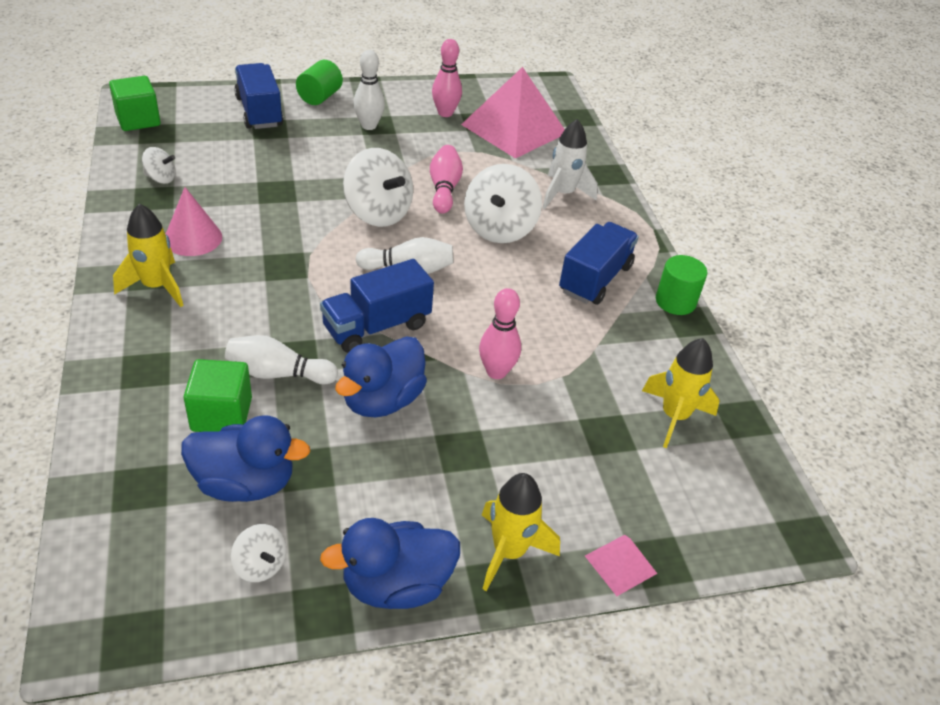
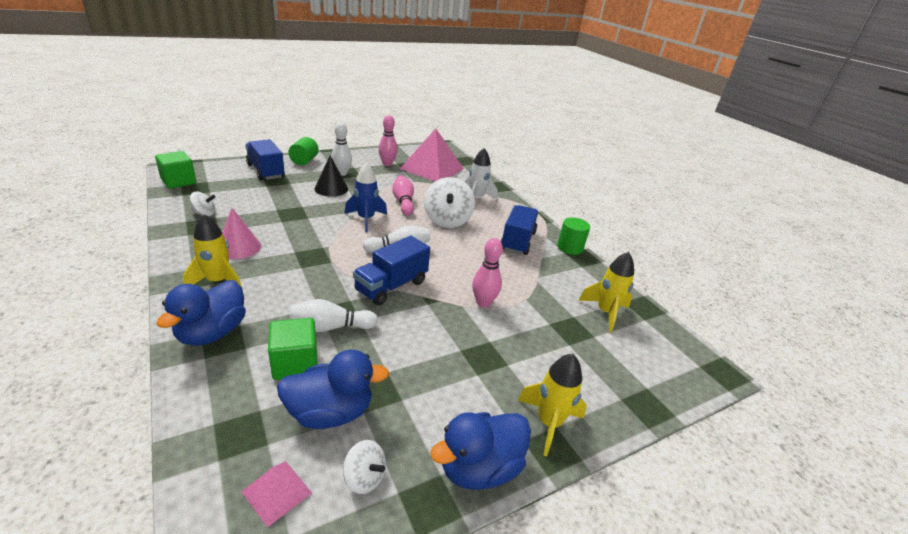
camera: 15 degrees left, 10 degrees down
blue duck [335,336,427,418] -> blue duck moved to [156,280,246,346]
white spinning top [343,148,413,227] -> blue rocket [345,163,387,232]
pink pyramid [585,535,657,596] -> pink pyramid moved to [242,461,312,528]
none -> black cone [315,156,348,197]

